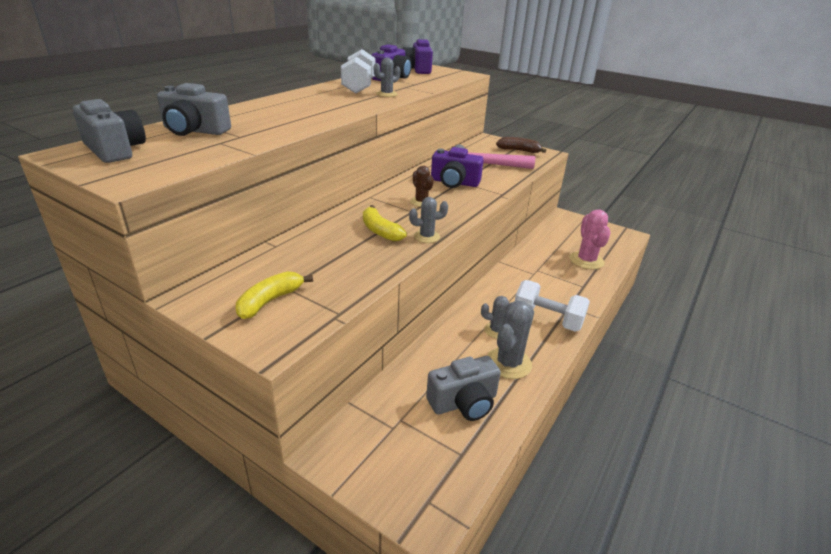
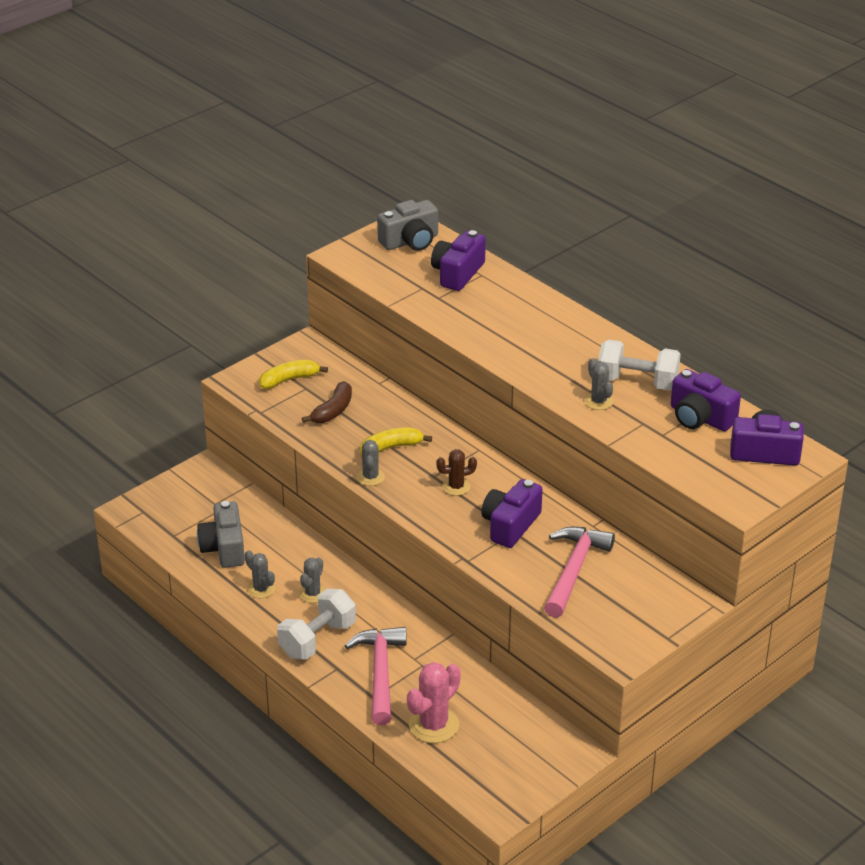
camera: 105 degrees right, 5 degrees up
grey camera [157,83,231,136] -> purple camera [431,230,486,291]
yellow banana [236,271,313,319] -> yellow banana turned 75 degrees counterclockwise [259,360,328,389]
grey cactus [487,301,534,379] -> grey cactus [245,550,275,598], size x0.60
brown banana [496,137,546,153] -> brown banana moved to [302,381,352,423]
pink cactus [569,209,611,270] -> pink cactus turned 60 degrees counterclockwise [407,662,461,743]
none -> pink hammer [345,627,407,725]

